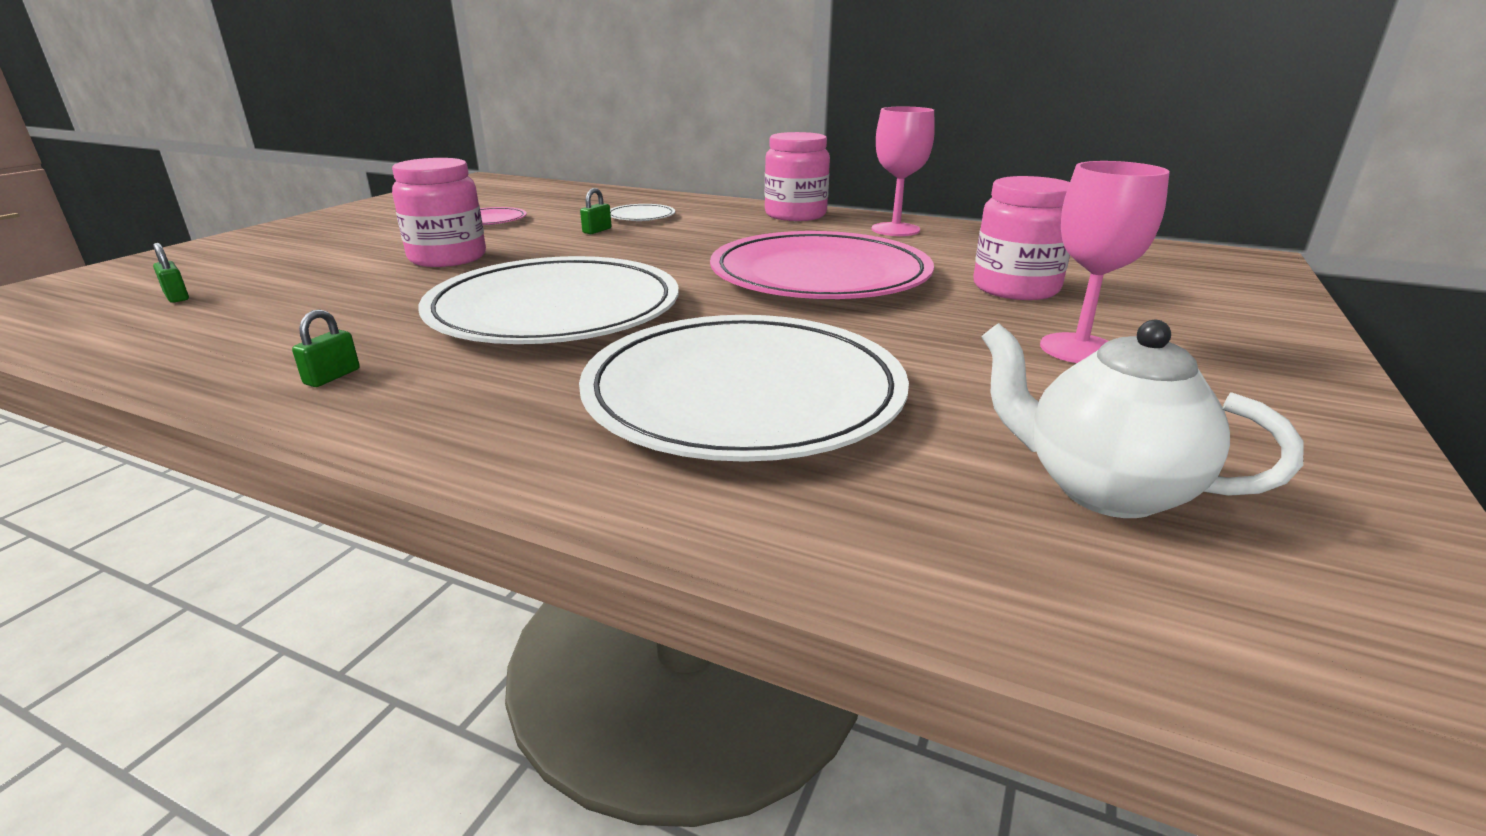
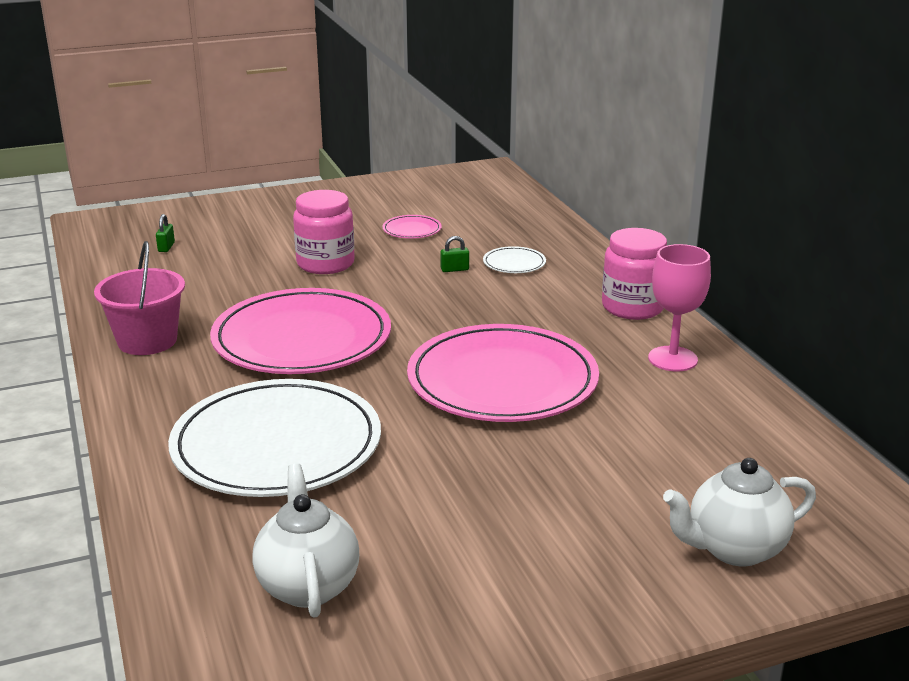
camera: 45 degrees right, 0 degrees up
green padlock [292,309,360,387] -> pink bucket [94,241,185,355]
white plate [418,256,679,344] -> pink plate [210,288,391,374]
pink jar [974,176,1070,300] -> none
pink goblet [1040,161,1170,363] -> none
none -> white teapot [663,458,816,566]

